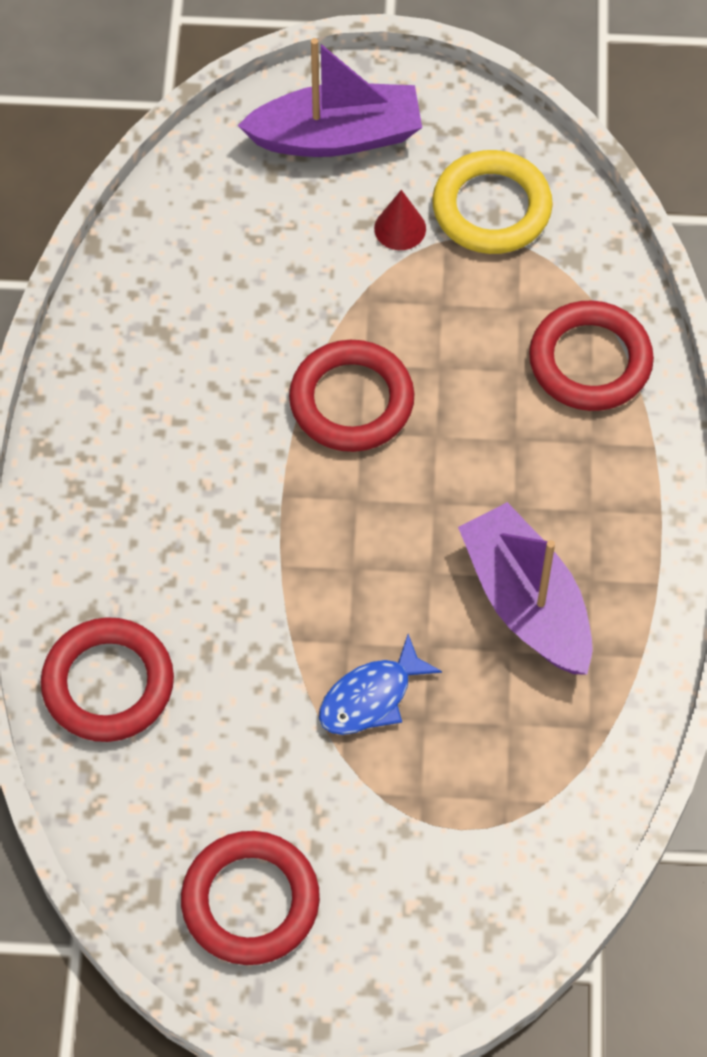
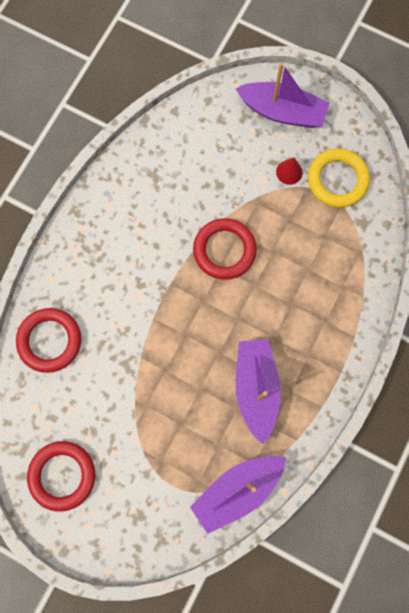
camera: 25 degrees right, 15 degrees up
blue fish [319,634,442,735] -> none
red ring [529,301,654,411] -> none
none -> purple boat [190,456,286,534]

